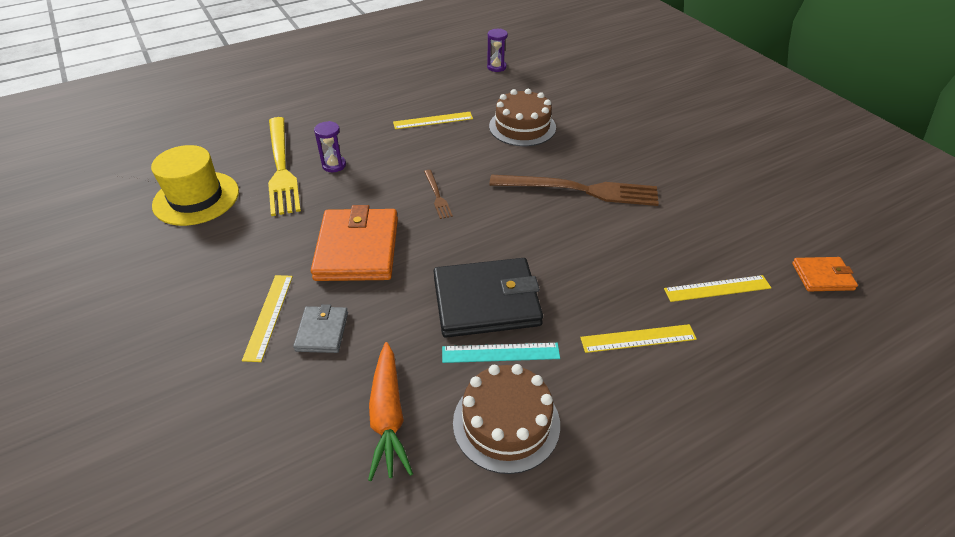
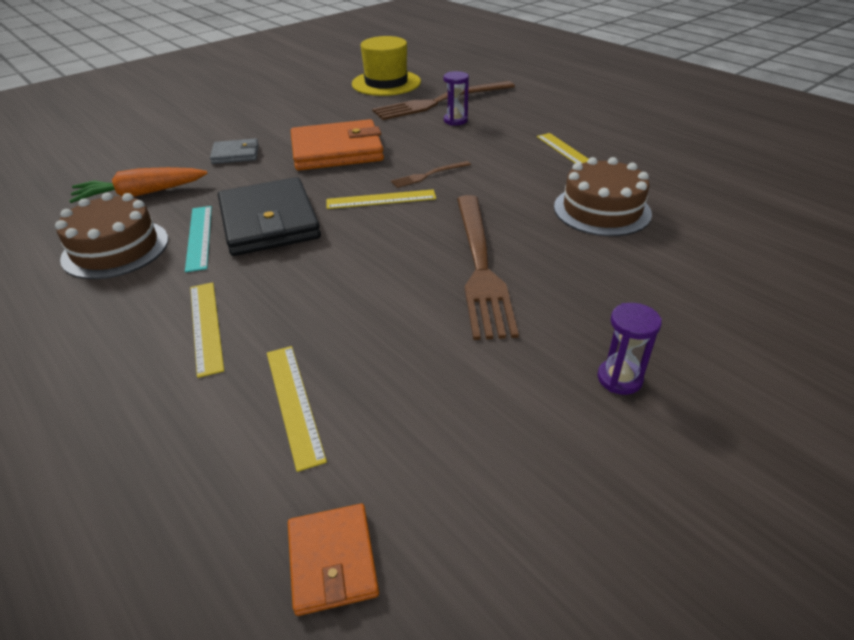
camera: 80 degrees right, 5 degrees down
yellow ruler [242,275,293,362] -> yellow ruler moved to [326,189,436,209]
yellow fork [268,117,301,216] -> brown fork [372,81,515,120]
purple hourglass [487,28,508,72] -> purple hourglass moved to [598,303,662,395]

